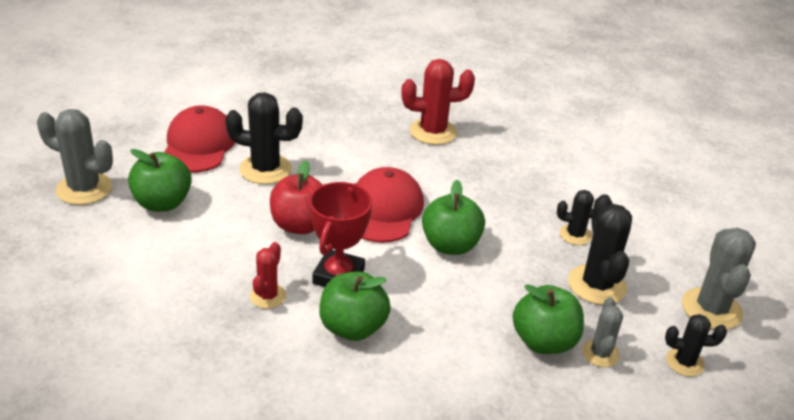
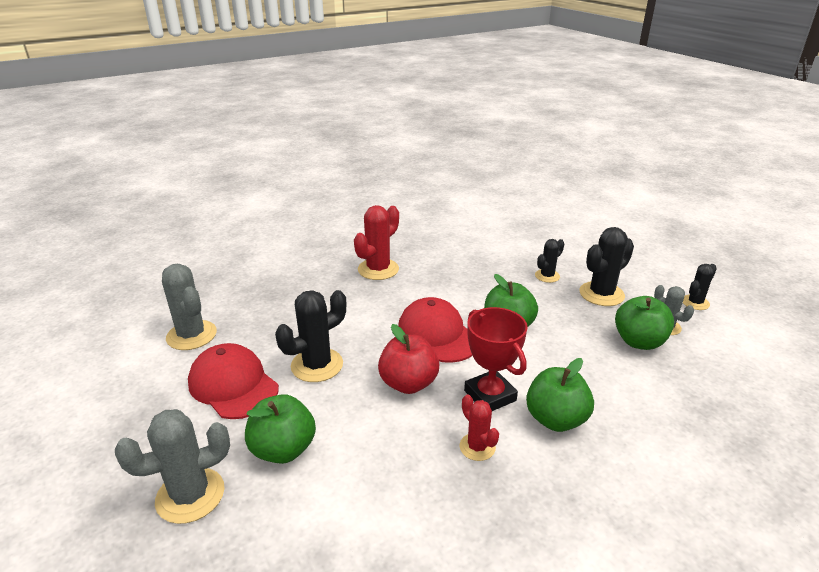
camera: 45 degrees left, 5 degrees down
black cactus [568,194,632,305] -> black cactus turned 75 degrees counterclockwise [580,227,634,306]
grey cactus [682,228,756,330] -> grey cactus moved to [162,264,217,350]

